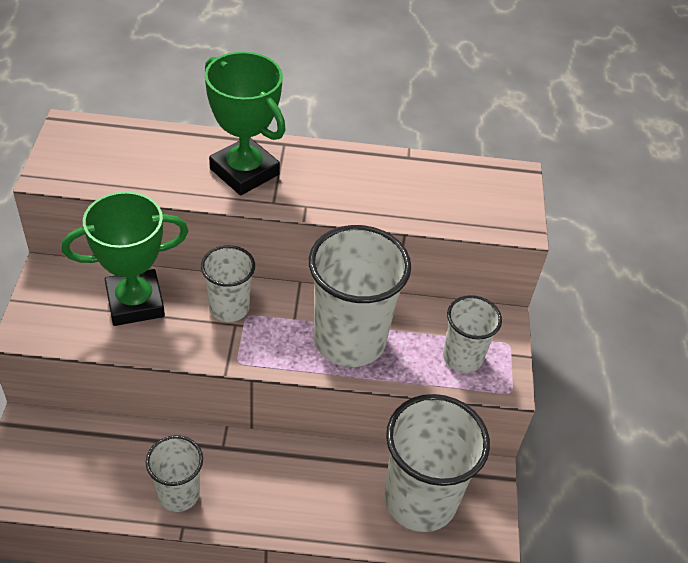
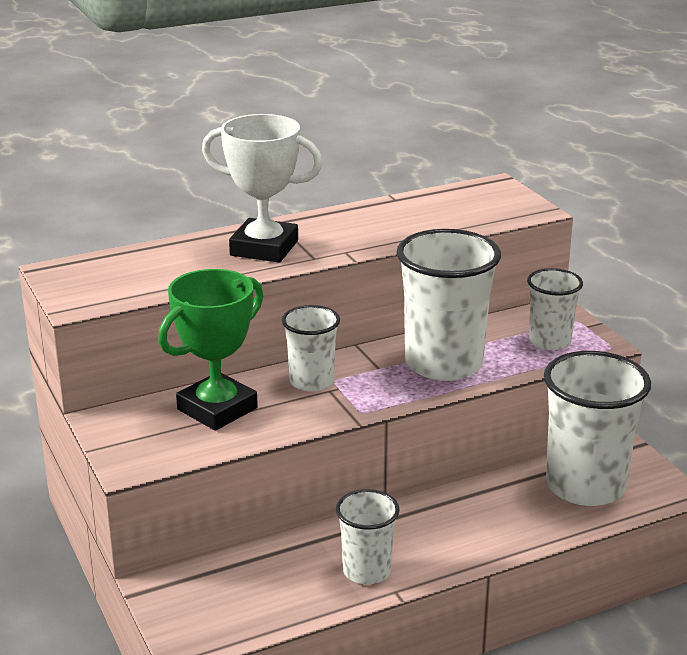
camera: 25 degrees left, 20 degrees down
green trophy [205,52,286,195] -> white trophy [202,114,323,263]

